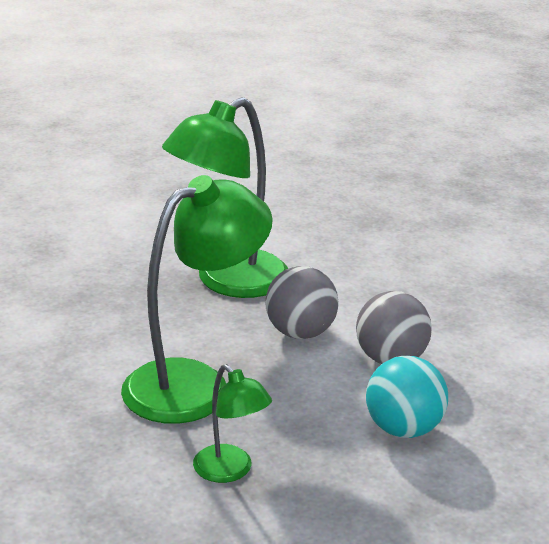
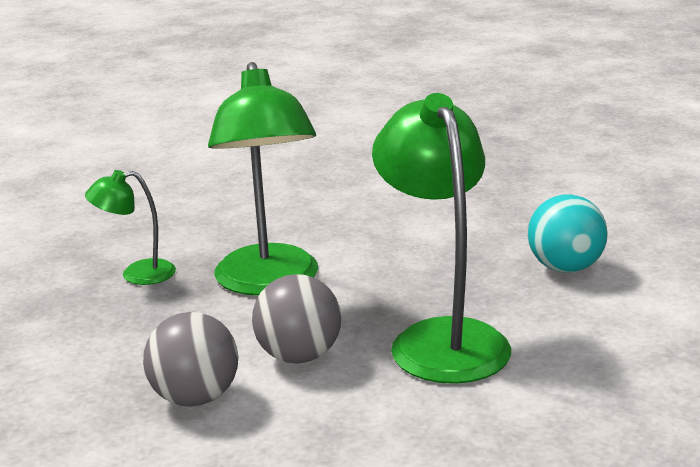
camera: 120 degrees right, 5 degrees down
turquoise ball [366,356,448,438] -> turquoise ball moved to [528,194,608,273]

